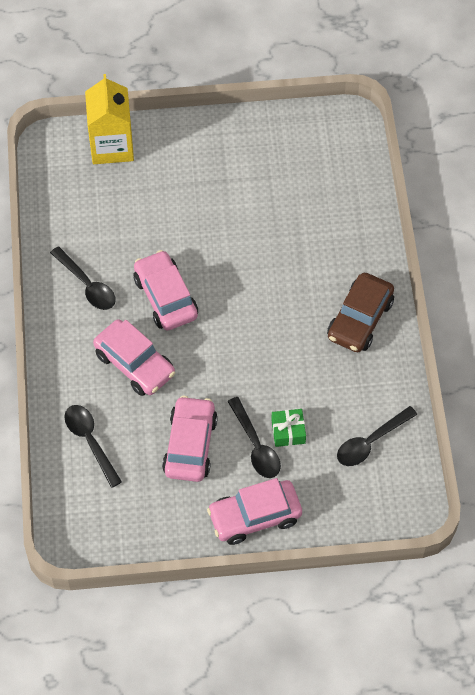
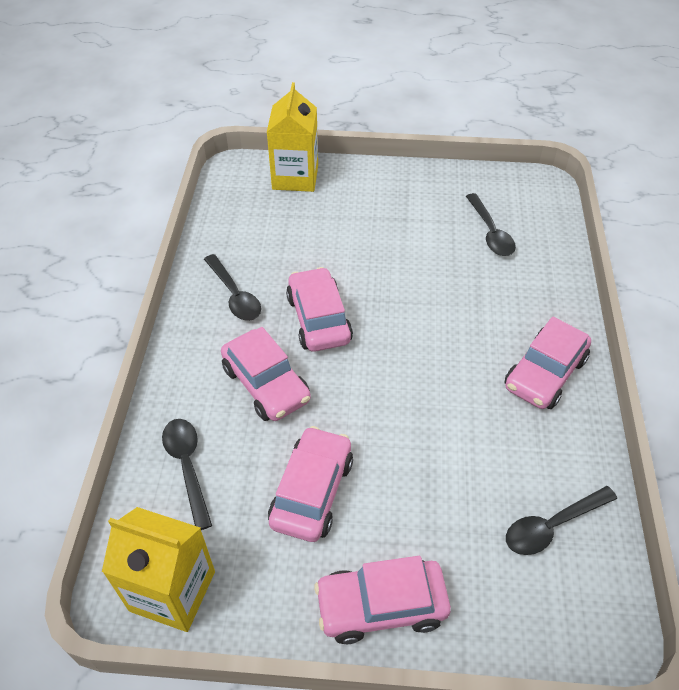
camera: 10 degrees right, 10 degrees down
black spoon [227,397,281,478] -> black spoon moved to [466,193,516,256]
green gift [271,409,306,447] -> none
brown car [327,273,394,352] -> pink car [504,317,591,409]
none -> yellow carton [102,507,215,632]

